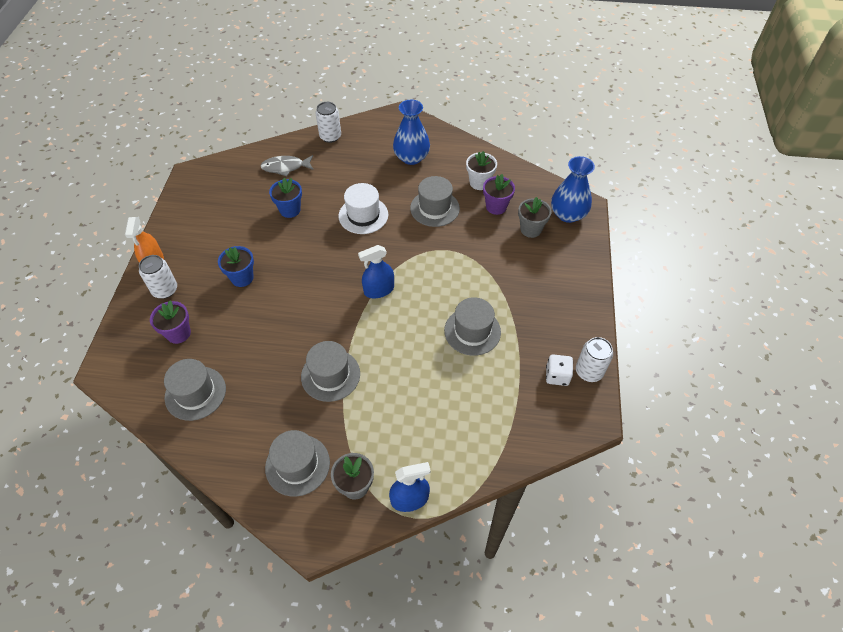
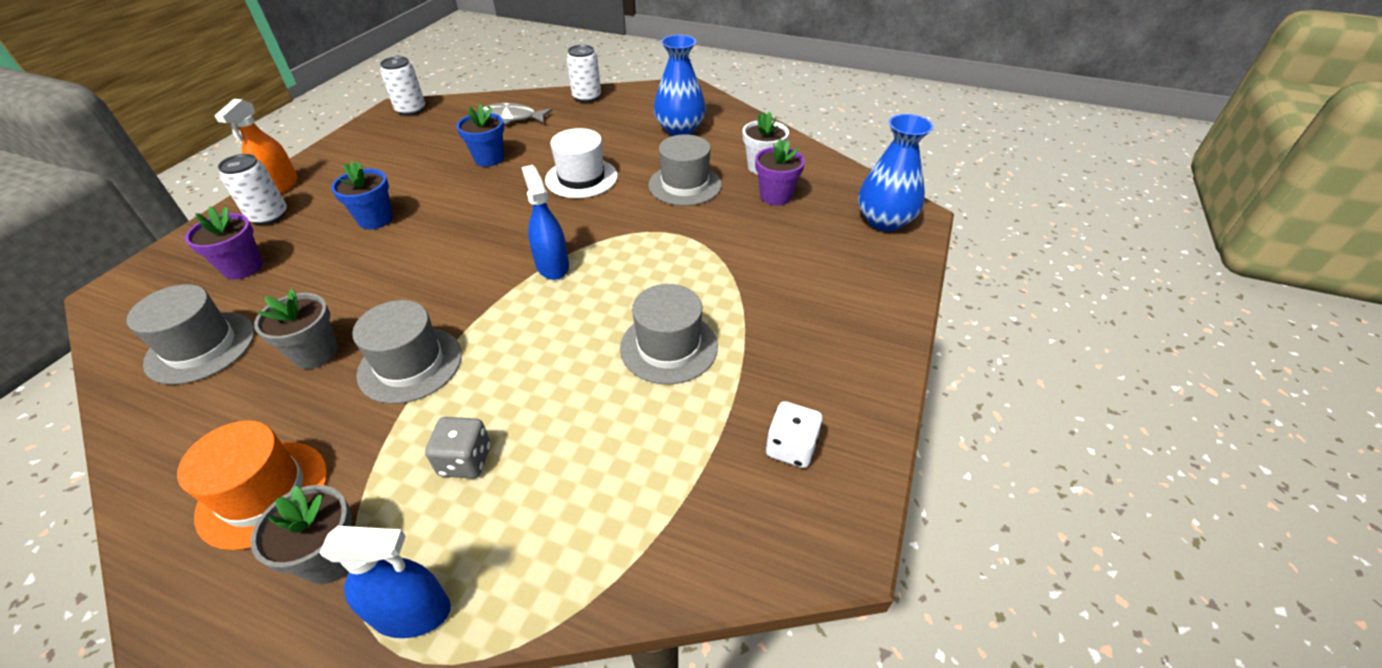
camera: 15 degrees right, 10 degrees down
grey hat [265,430,330,497] -> orange hat [177,421,327,550]
blue spray bottle [358,245,394,298] -> blue spray bottle turned 75 degrees clockwise [522,165,569,280]
grey flower pot [518,197,552,238] -> grey flower pot moved to [254,289,338,369]
white can [576,337,613,382] -> white can moved to [380,56,425,116]
none -> grey dice [425,417,491,478]

